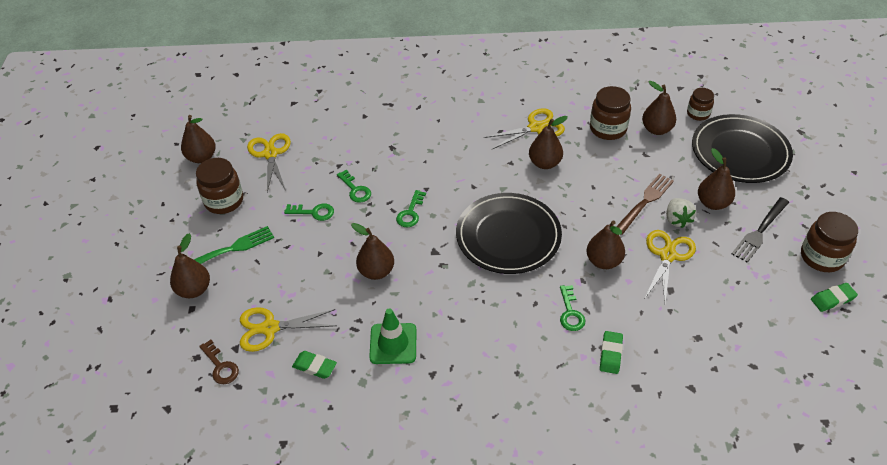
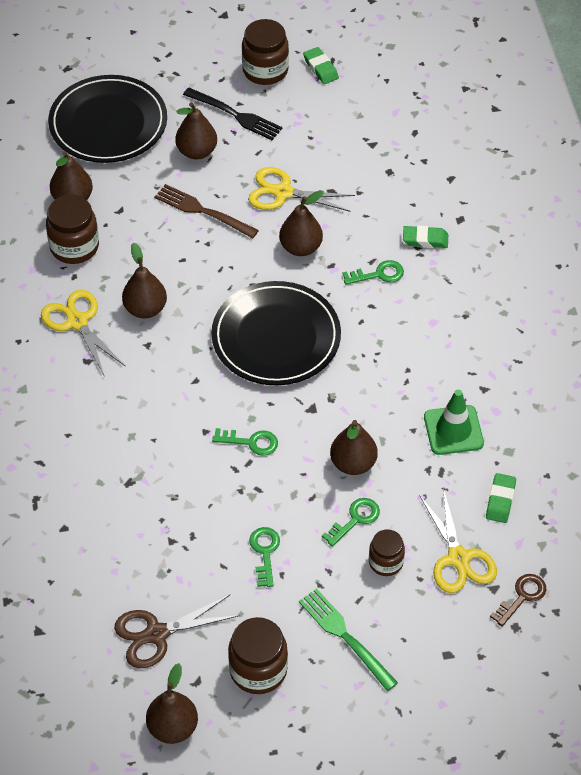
camera: 100 degrees left, 5 degrees up
brown pear [170,233,210,298] -> none
yellow scissors [247,133,291,192] -> brown scissors [114,595,240,668]
green key [337,170,371,203] -> green key moved to [322,498,380,547]
white strawberry [666,198,696,228] -> none
brown jar [687,88,714,121] -> brown jar moved to [369,530,405,576]

